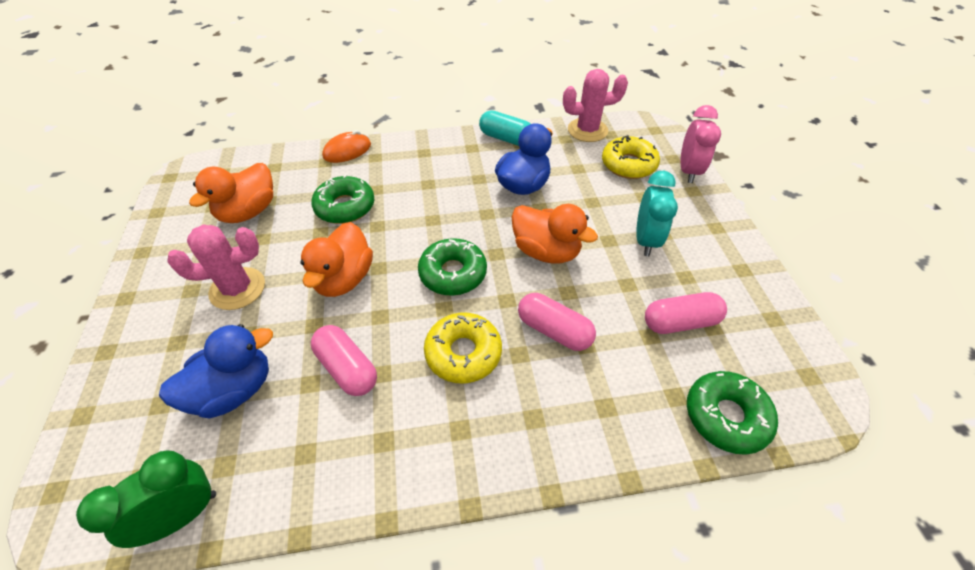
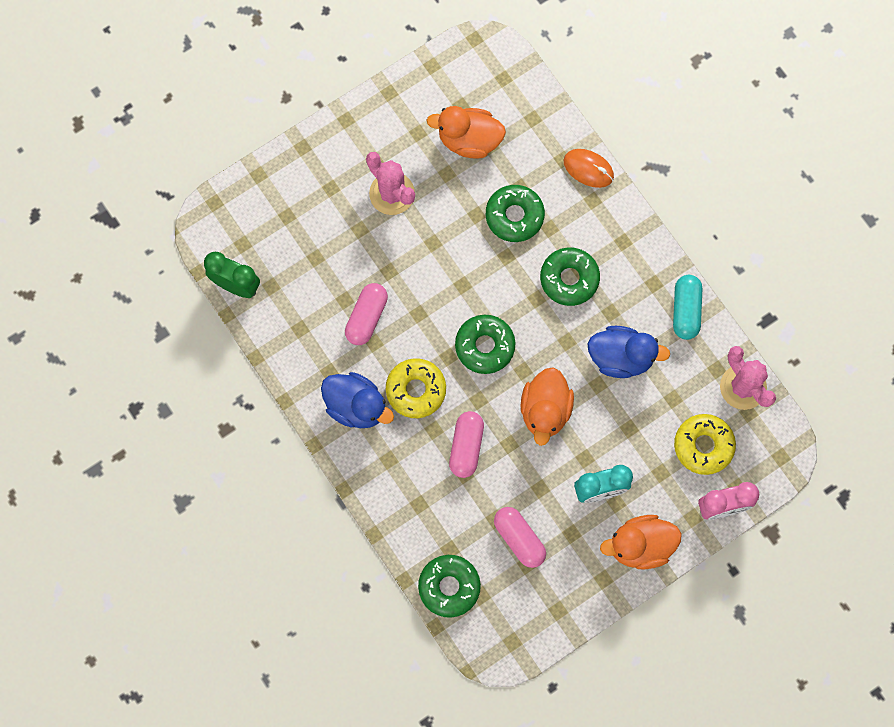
camera: 65 degrees right, 25 degrees up
blue duck [159,324,273,419] -> blue duck moved to [321,372,394,428]
orange duck [300,222,373,297] -> orange duck moved to [600,515,682,570]
none -> green donut [540,247,600,306]

